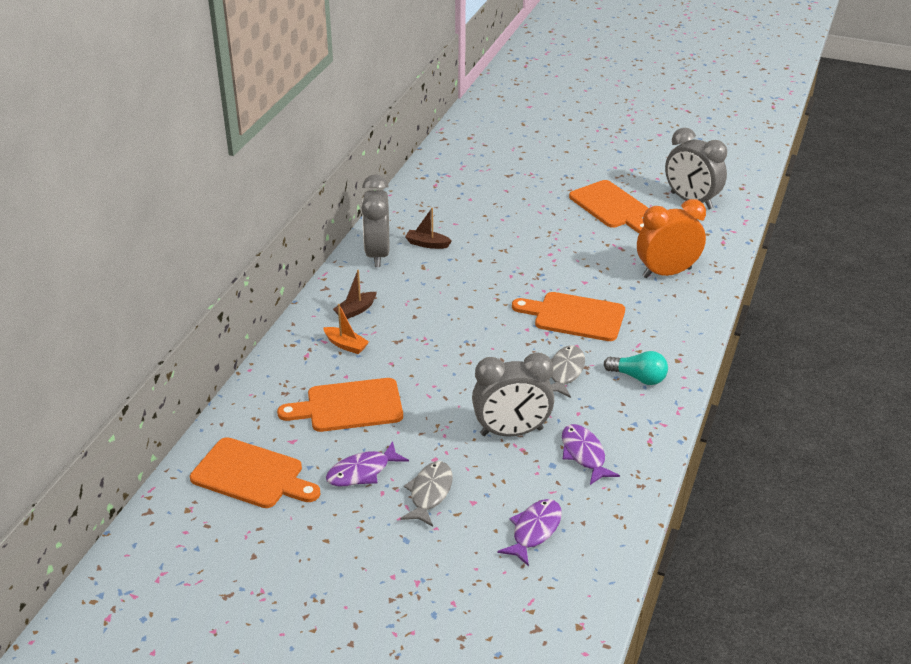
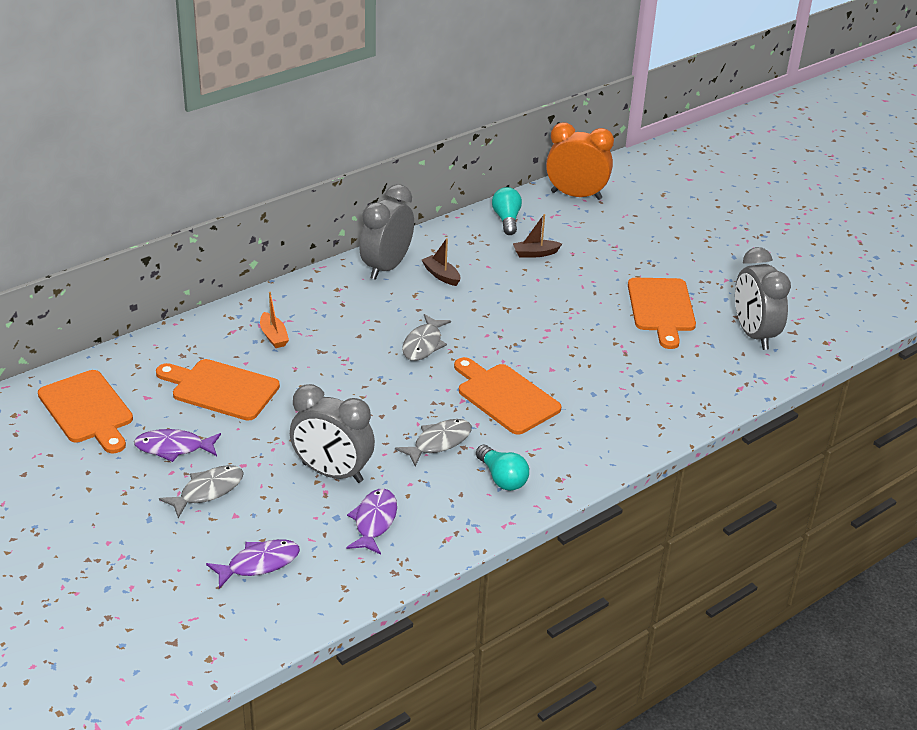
camera: 30 degrees right, 0 degrees up
brown boat [333,270,377,319] -> brown boat moved to [513,214,562,258]
orange clock [637,199,706,278] -> orange clock moved to [546,123,614,200]
none -> grey fish [402,314,451,361]
none -> turquoise light bulb [492,187,522,235]

